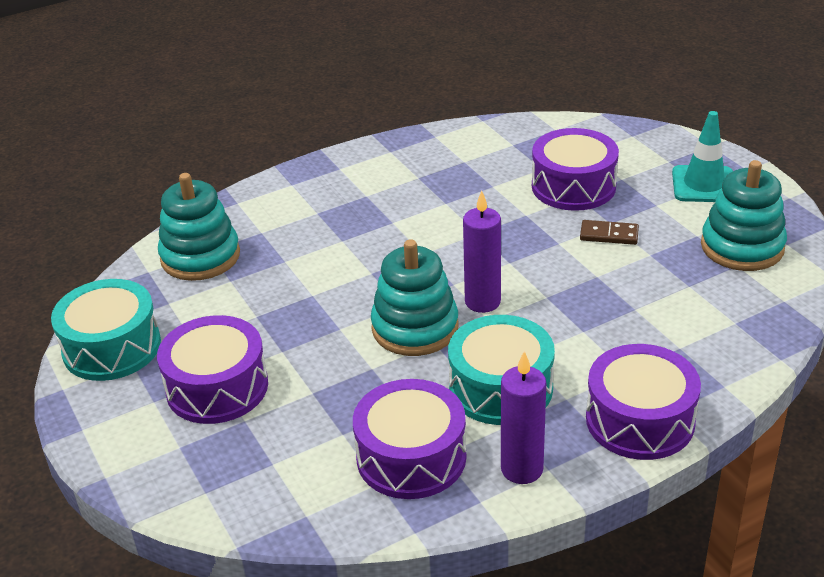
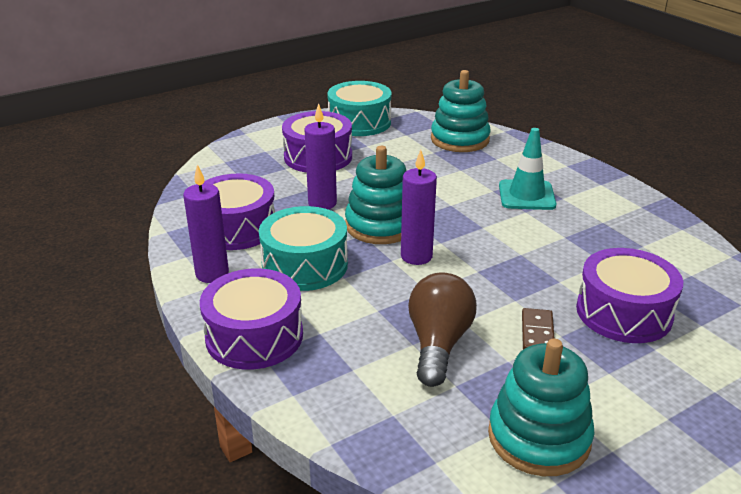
camera: 85 degrees right, 5 degrees down
turquoise traffic cone [672,111,733,202] -> turquoise traffic cone moved to [499,128,556,210]
none -> purple candle [304,103,337,209]
none -> brown light bulb [408,272,477,387]

